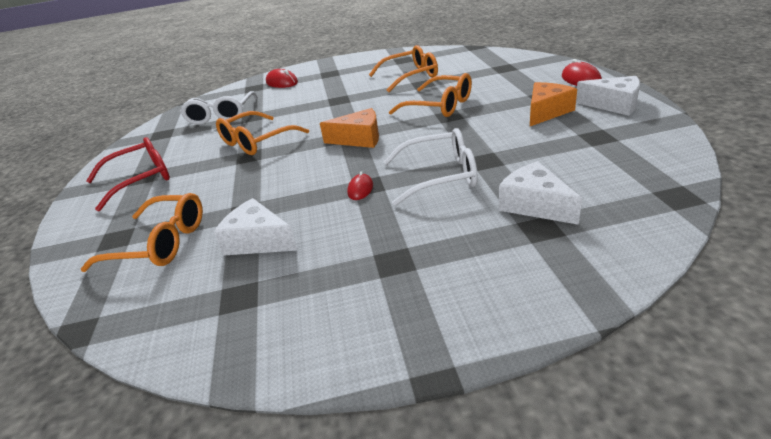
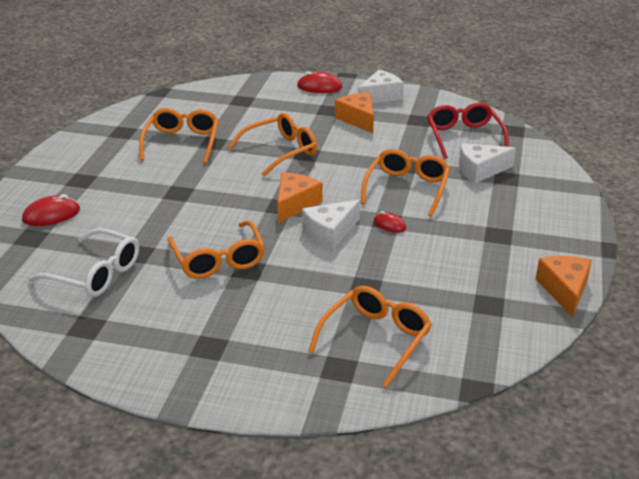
camera: 70 degrees left, 0 degrees up
red glasses [86,137,170,211] -> red glasses moved to [427,102,509,159]
white cheese [214,198,297,256] -> white cheese moved to [302,200,360,250]
white glasses [384,128,478,206] -> orange glasses [361,149,450,217]
none -> orange cheese [536,256,592,318]

